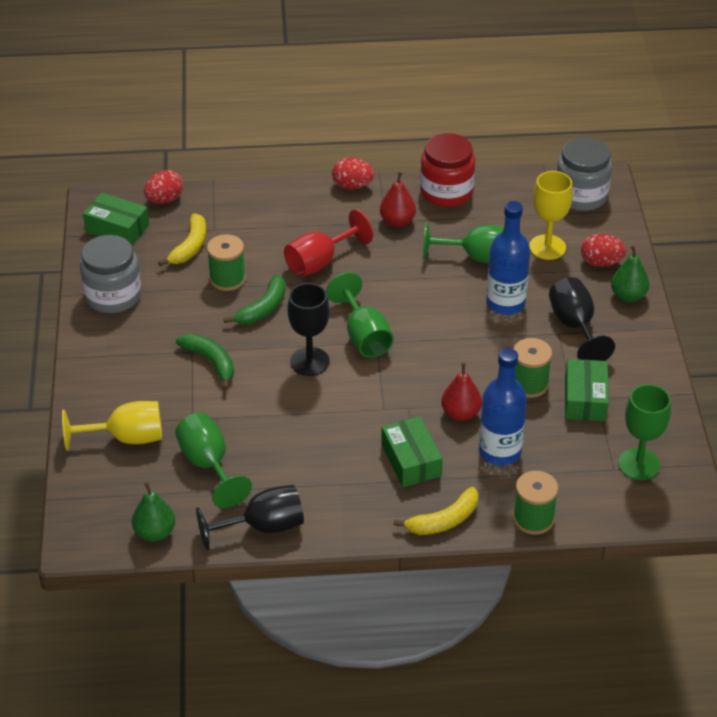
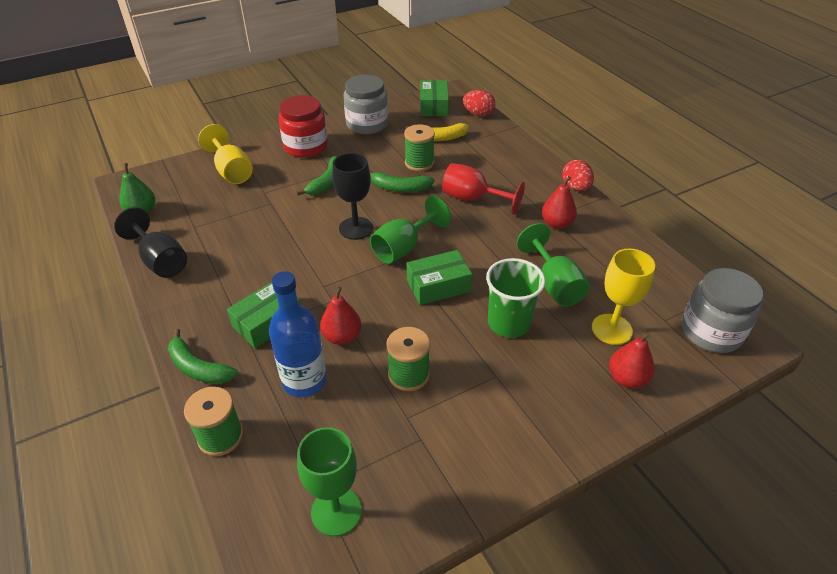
camera: 65 degrees right, 0 degrees up
green goblet [175,413,252,508] -> none
yellow banana [394,487,479,535] -> green banana [168,329,238,384]
red jar [420,133,475,207] -> red jar moved to [279,95,328,158]
blue bottle [486,201,530,315] -> green cup [486,258,545,338]
black goblet [549,277,615,361] -> none
green box [565,359,609,421] -> green box moved to [407,250,472,305]
red egg [581,234,626,267] -> red pear [609,332,655,389]
green pear [611,246,649,302] -> none

